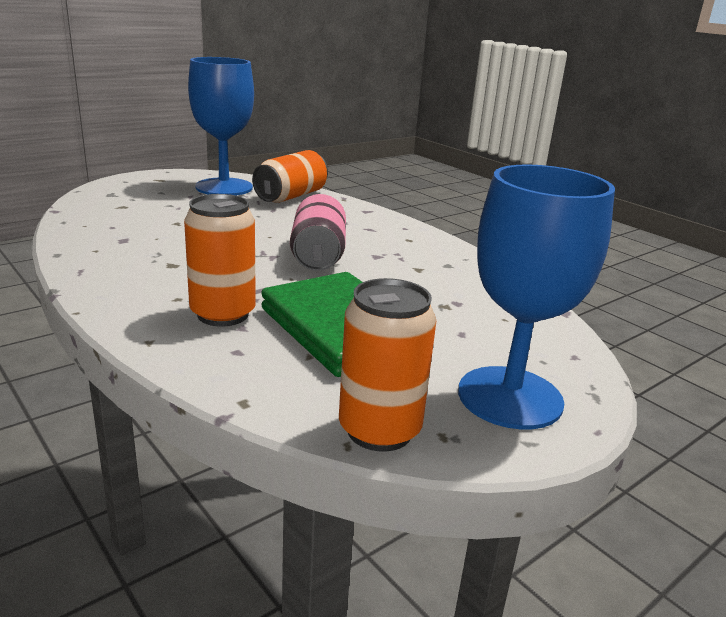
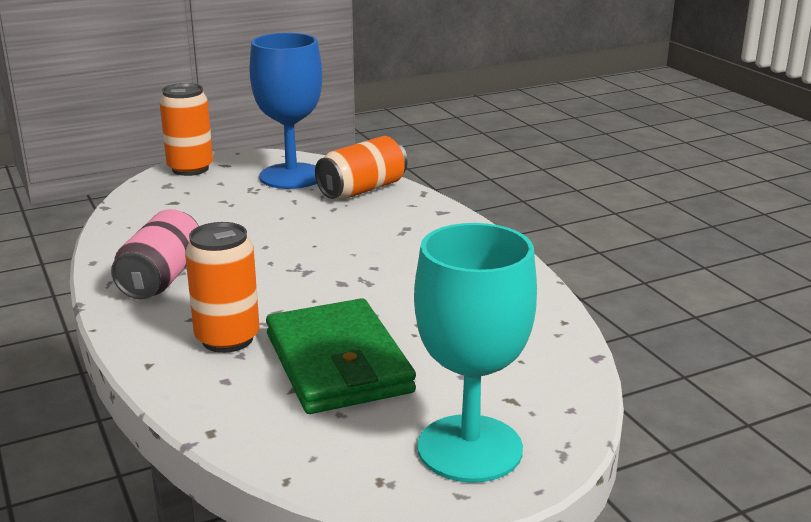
camera: 15 degrees right, 0 degrees up
pink can [290,194,346,271] -> pink can moved to [111,209,199,300]
orange can [339,278,436,452] -> orange can moved to [160,83,213,176]
blue goblet [458,164,615,429] -> turquoise goblet [414,223,537,483]

